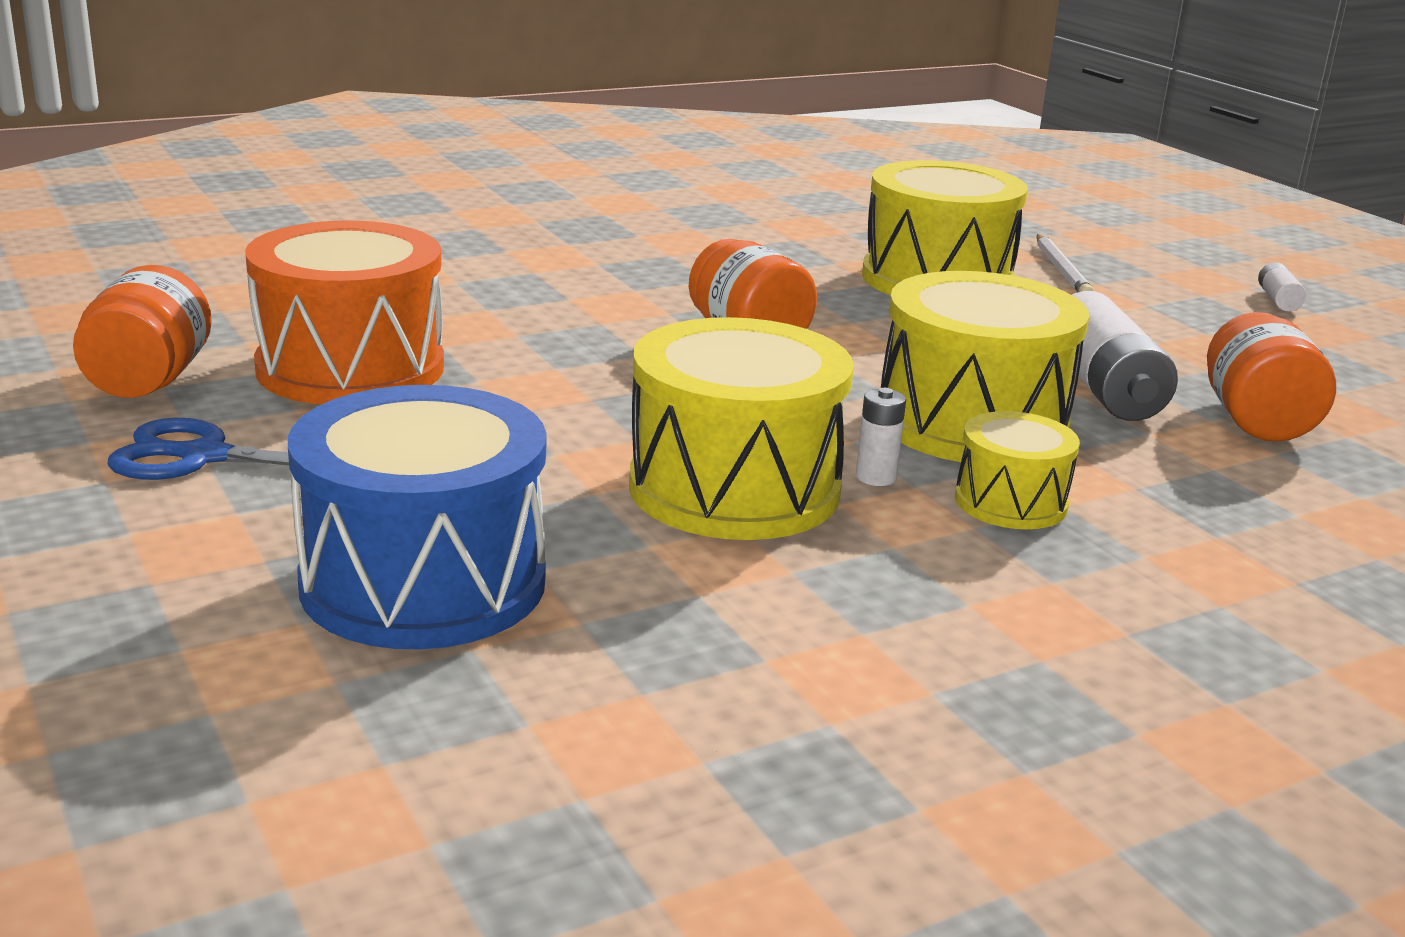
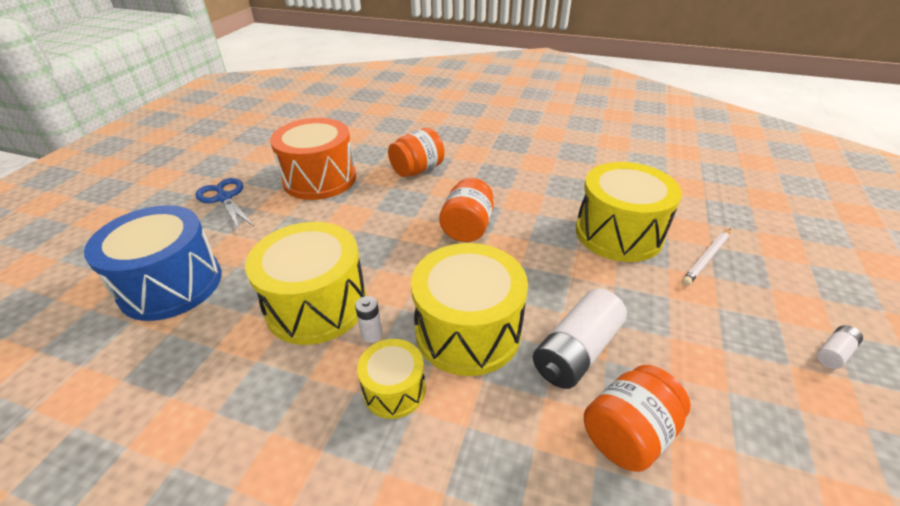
camera: 50 degrees right, 15 degrees up
orange jar [73,265,212,398] -> orange jar moved to [388,128,445,177]

